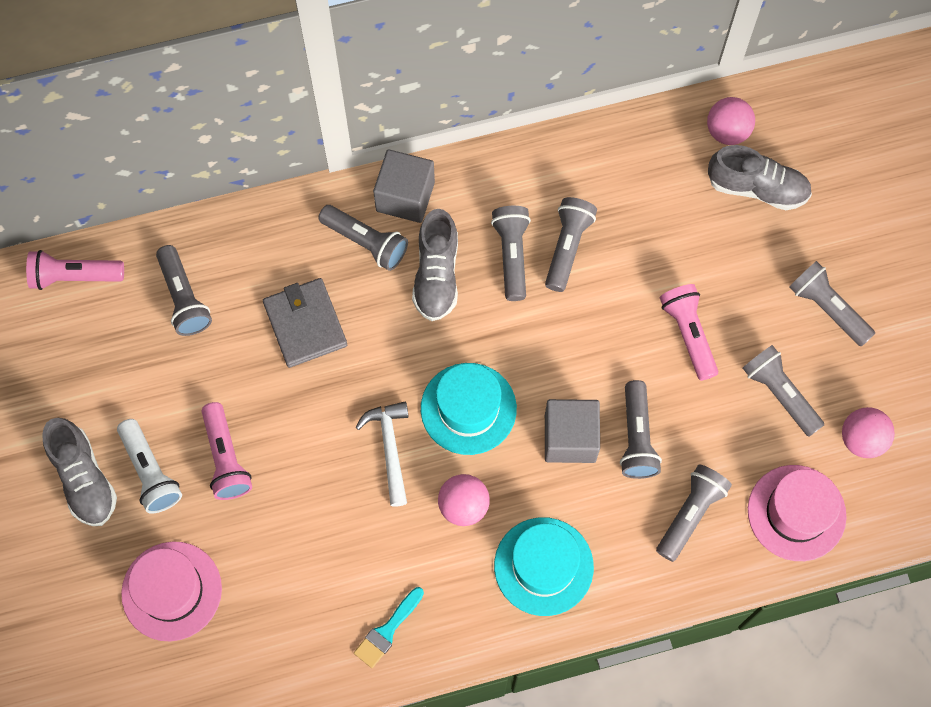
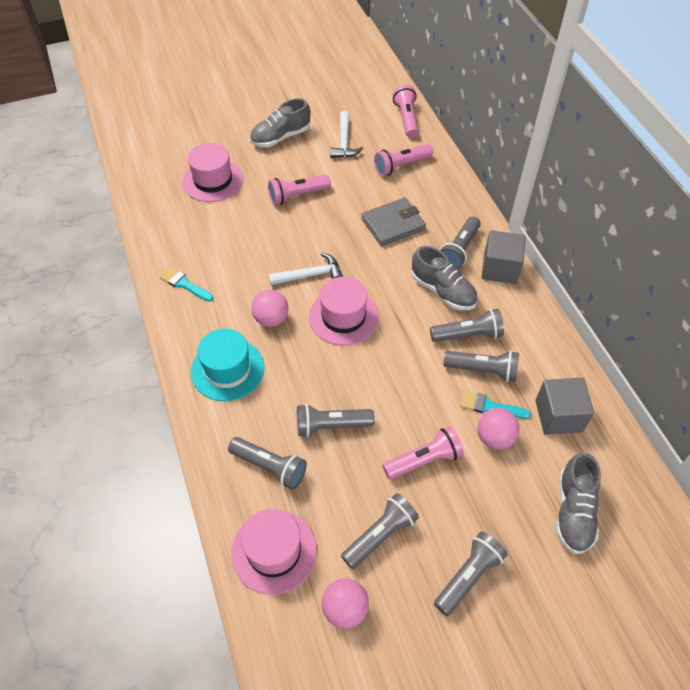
camera: 85 degrees right, 15 degrees down
white flashlight [117,419,182,514] -> none
grey flashlight [156,245,212,336] -> pink flashlight [374,144,433,176]
grey shoe [412,209,458,321] -> grey shoe turned 135 degrees counterclockwise [411,246,478,310]
turquoise hat [421,363,517,455] -> pink hat [309,277,379,346]
grey cube [545,399,600,463] -> grey cube moved to [535,378,594,435]
pink ball [707,97,755,145] -> pink ball moved to [477,408,520,449]
none -> white hammer [330,111,363,158]
none -> turquoise brush [460,391,531,419]

